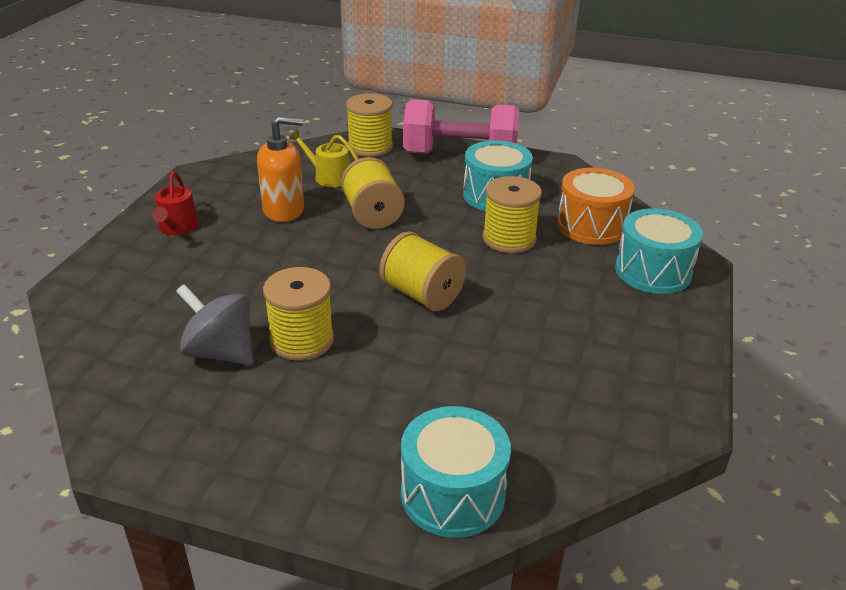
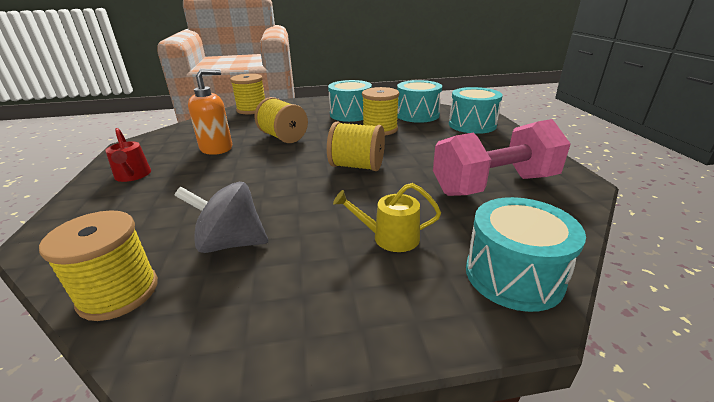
camera: 25 degrees left, 5 degrees down
yellow spool [263,267,334,361] -> yellow spool moved to [39,210,158,321]
yellow watering can [289,130,358,187] -> yellow watering can moved to [333,183,441,252]
pink dumbbell [403,99,519,154] -> pink dumbbell moved to [433,119,571,196]
orange drum [557,168,635,245] -> turquoise drum [397,80,442,123]

